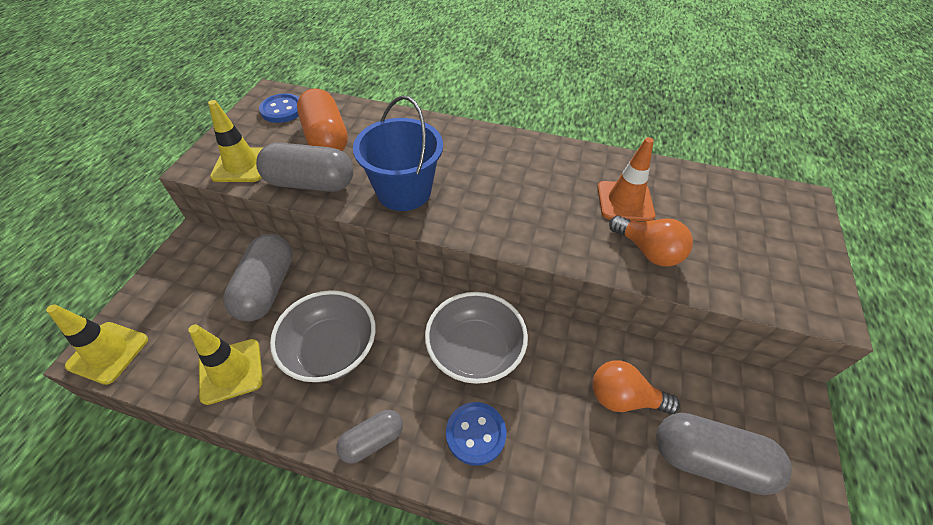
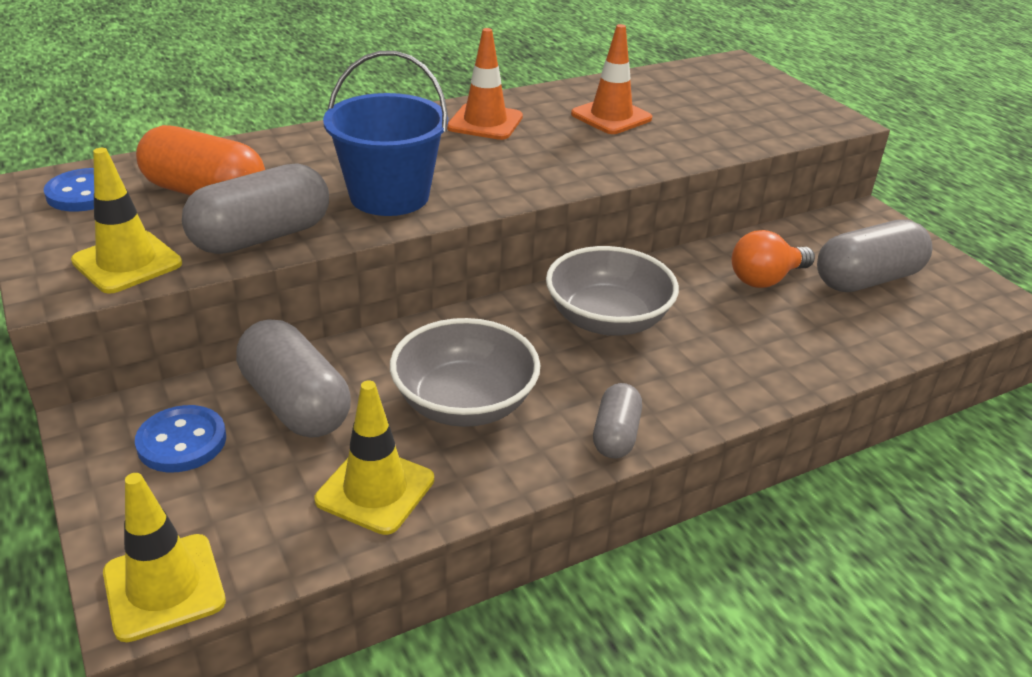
camera: 45 degrees left, 15 degrees down
blue button [446,402,506,466] -> blue button moved to [135,405,226,472]
orange light bulb [609,216,693,267] -> none
none -> orange traffic cone [447,28,523,140]

